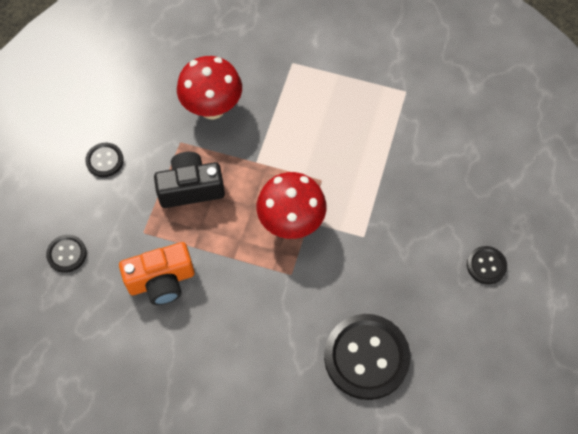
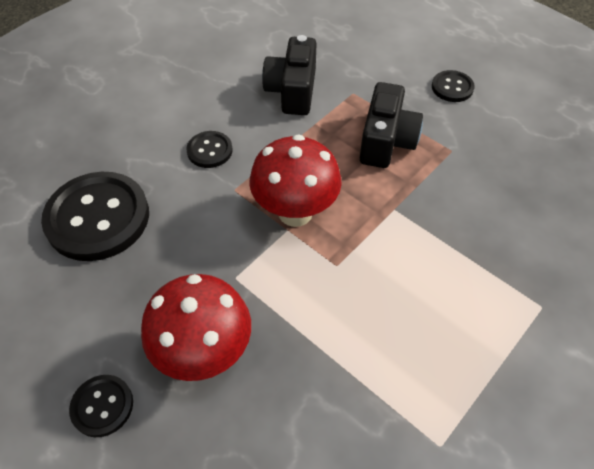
camera: 115 degrees right, 10 degrees down
black button [46,235,87,273] -> black button moved to [186,131,233,168]
orange camera [119,242,195,305] -> black camera [262,35,317,115]
red mushroom [177,56,242,119] -> red mushroom moved to [141,274,251,381]

